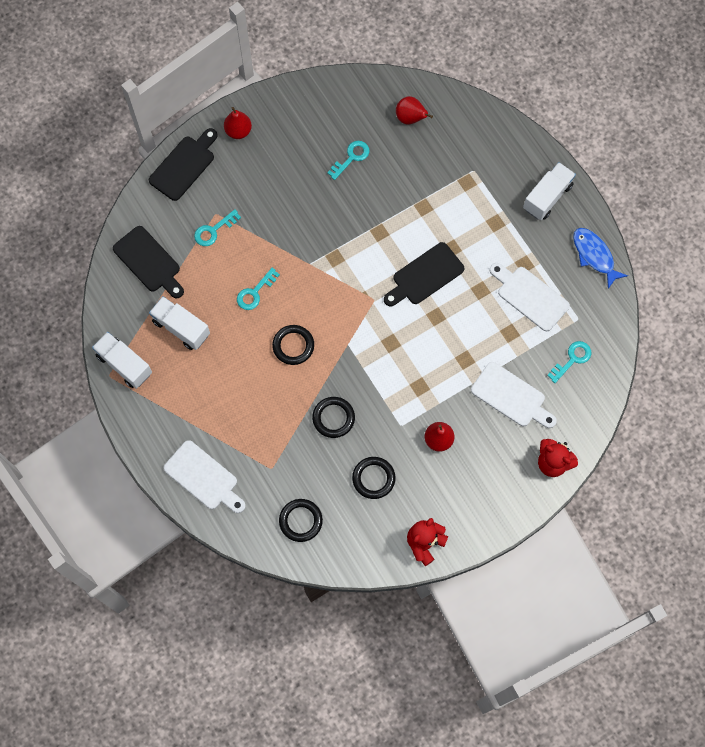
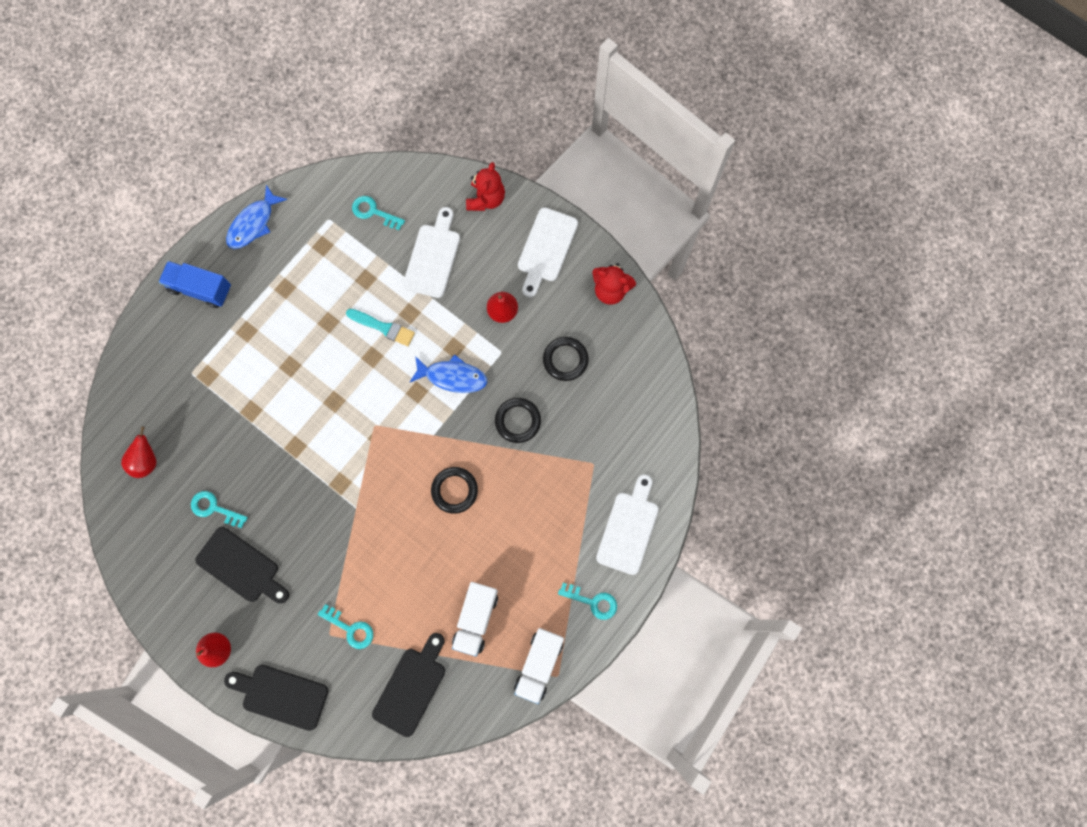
camera: 110 degrees left, 5 degrees up
turquoise key [237,268,280,310] -> turquoise key moved to [558,583,617,620]
black ring [279,499,323,542] -> none
black cutting board [384,242,464,306] -> black cutting board moved to [195,527,289,604]
white cutting board [490,263,570,331] -> white cutting board moved to [518,207,578,298]
white truck [523,162,576,220] -> blue truck [159,261,231,308]
none -> turquoise brush [346,309,415,346]
none -> blue fish [409,354,488,393]

